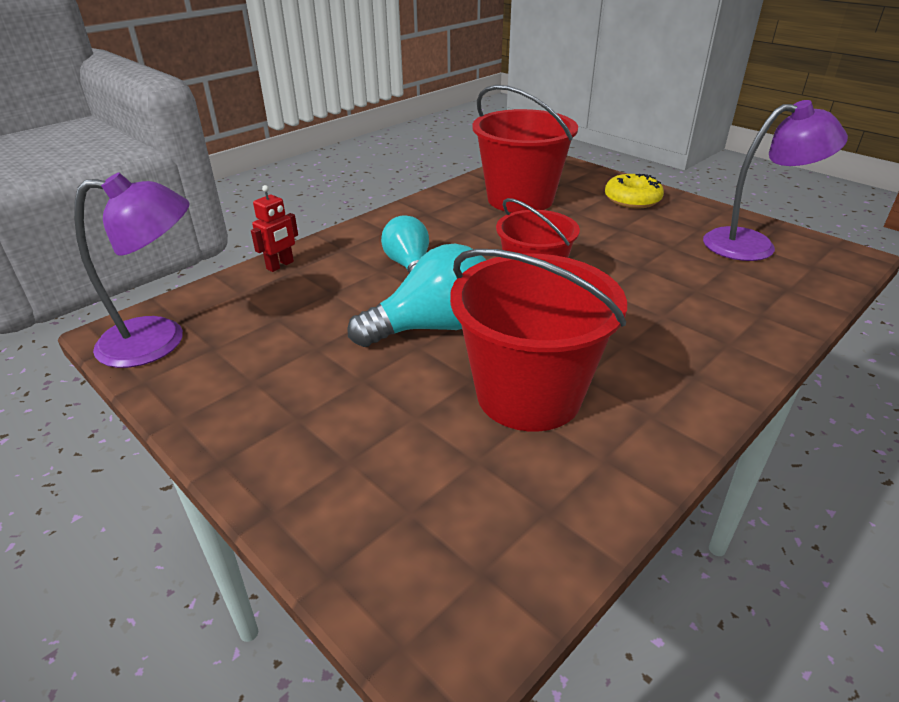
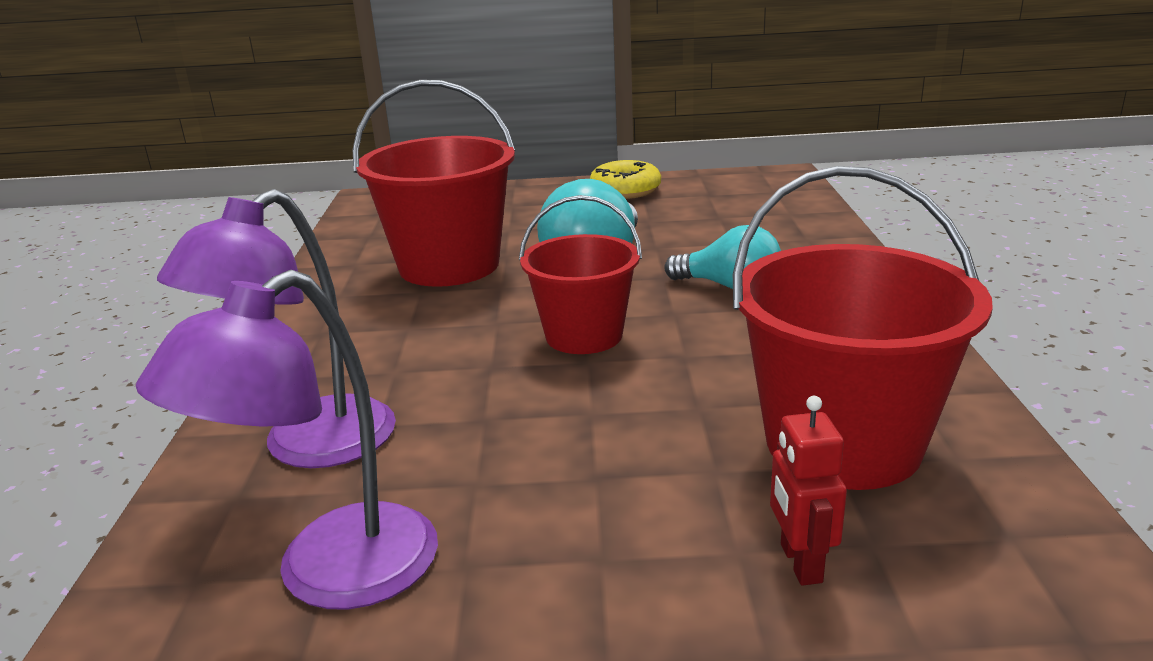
camera: 135 degrees right, 10 degrees down
purple lamp [74,172,190,368] -> purple lamp moved to [157,189,396,468]
red robot [251,185,298,272] -> red robot moved to [770,396,847,586]
yellow donut [605,174,664,208] -> yellow donut moved to [590,160,661,199]

